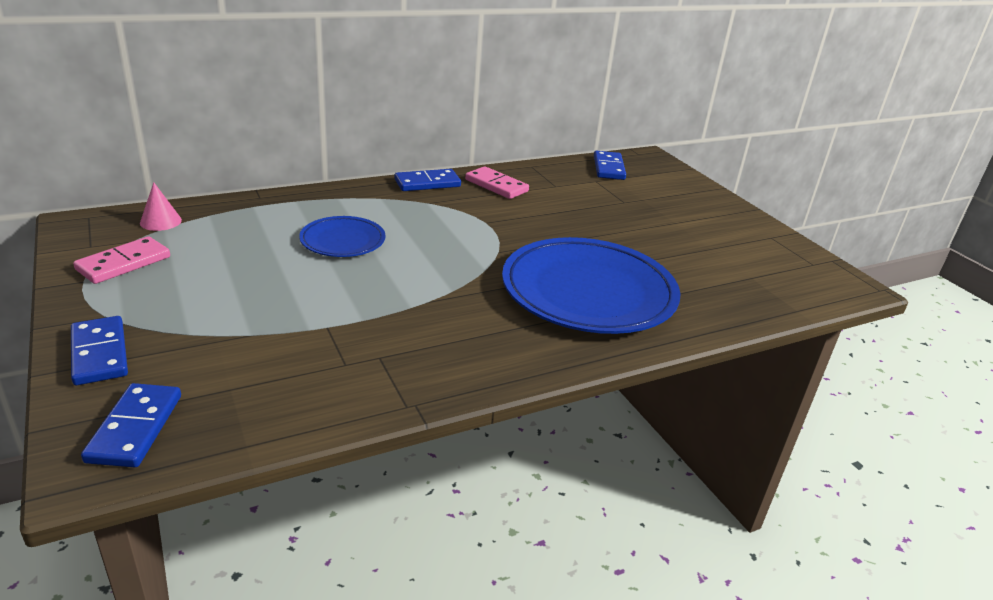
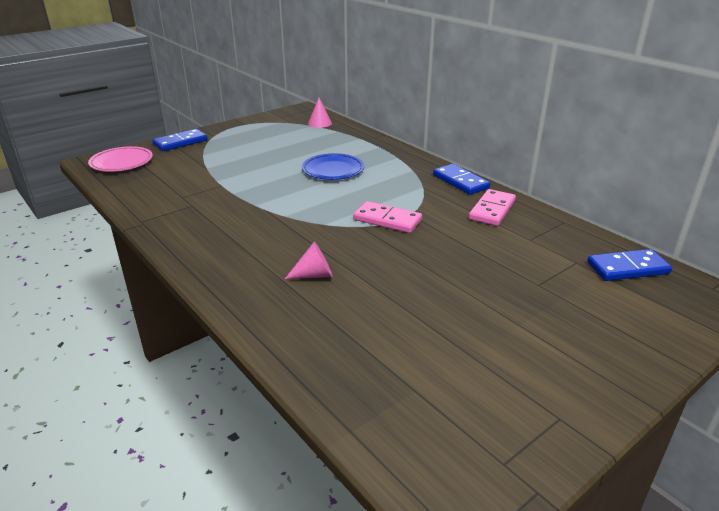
camera: 80 degrees right, 0 degrees up
pink domino [73,236,170,284] -> pink domino moved to [353,201,422,233]
blue domino [81,383,181,467] -> pink plate [88,146,153,172]
blue plate [502,237,681,334] -> pink cone [285,242,333,279]

